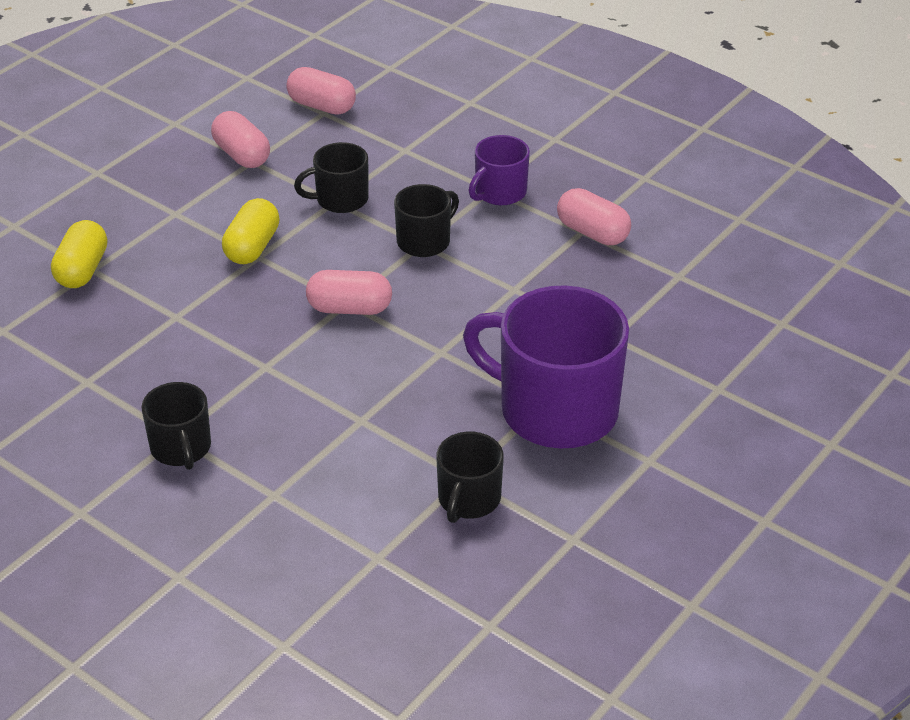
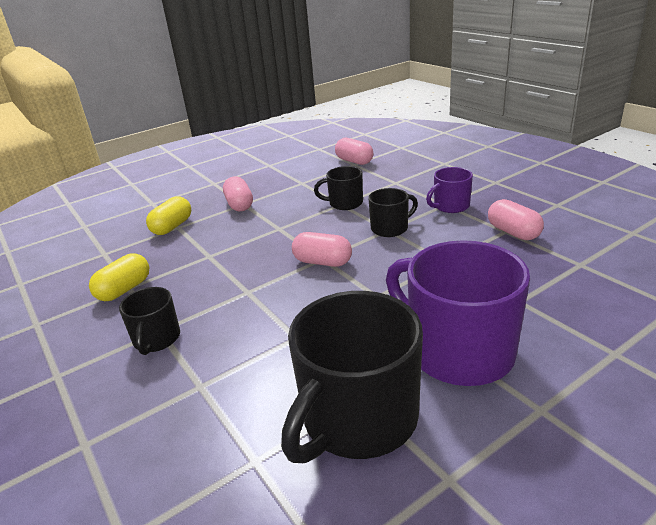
camera: 20 degrees right, 10 degrees down
pink capsule [211,111,270,168] -> pink capsule moved to [223,176,253,211]
yellow capsule [222,198,279,264] -> yellow capsule moved to [89,253,149,301]
black mug [436,432,504,523] -> black mug [281,291,423,463], size x1.96

